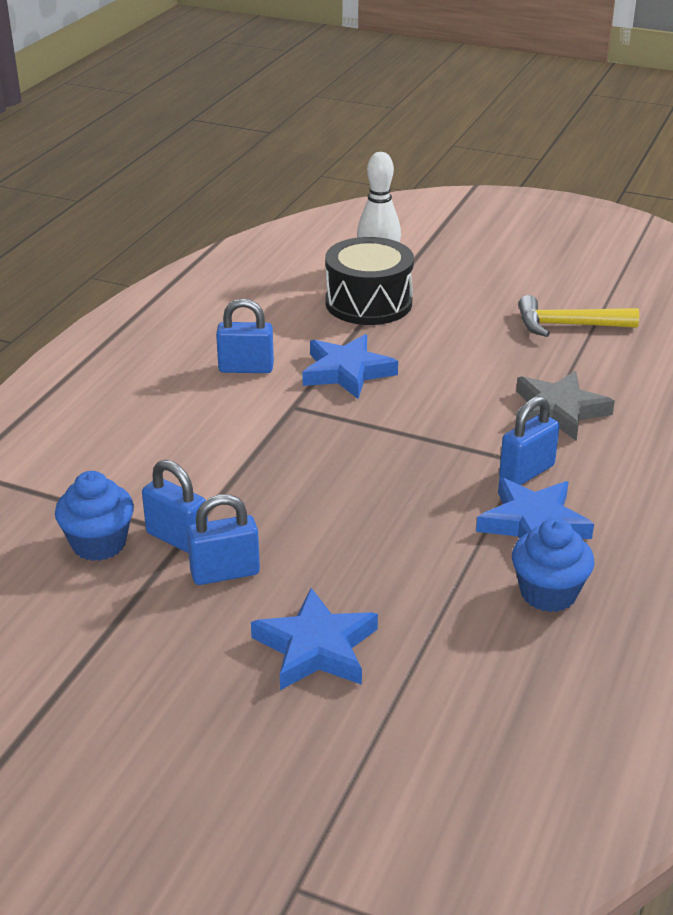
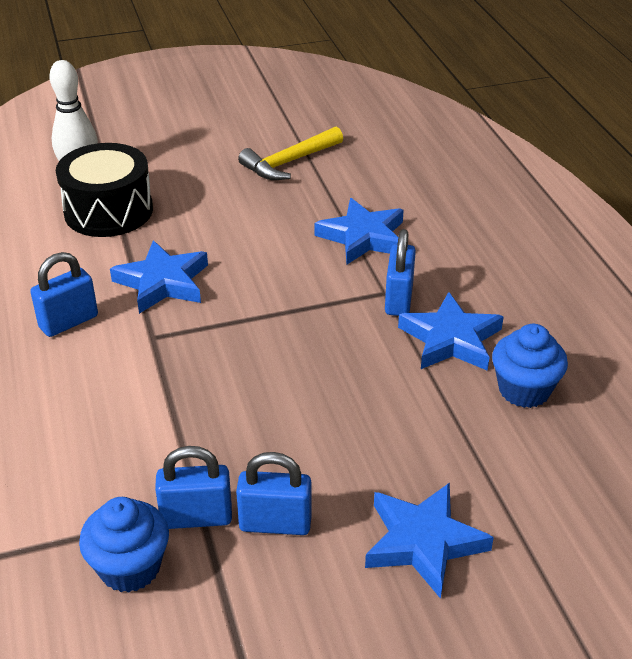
camera: 40 degrees left, 5 degrees up
blue padlock [187,494,260,585] -> blue padlock turned 60 degrees clockwise [236,452,312,535]
grey star [515,371,615,441] -> blue star [315,198,404,265]

